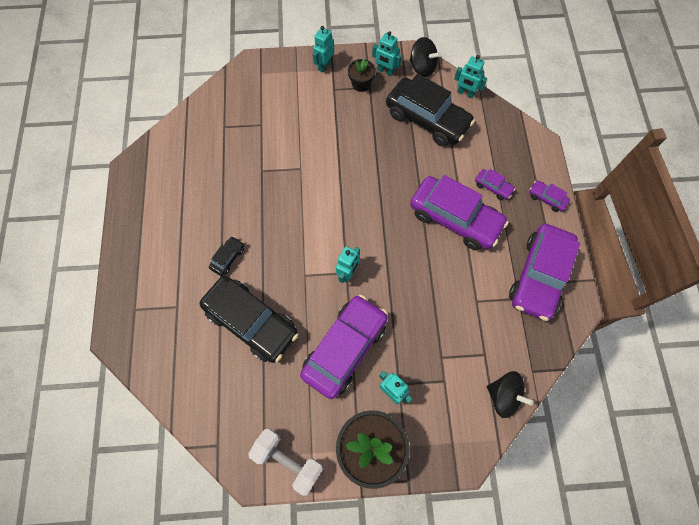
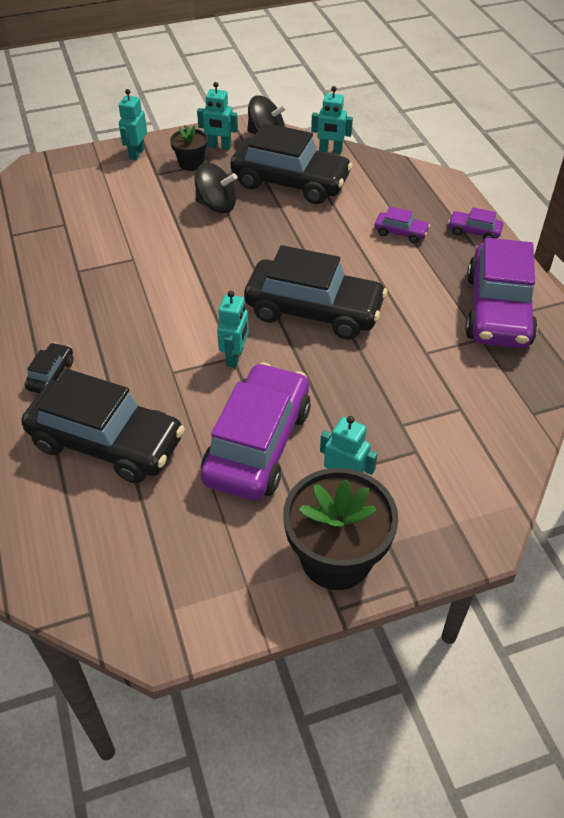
camera: 15 degrees left, 20 degrees down
white dumbbell [248,429,323,496] -> none
purple car [410,175,509,250] -> none
black spinning top [487,371,534,418] -> black spinning top moved to [195,163,237,214]
none -> black car [244,245,387,339]

